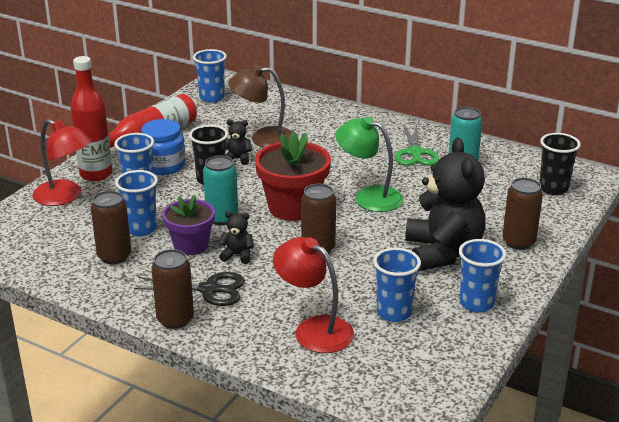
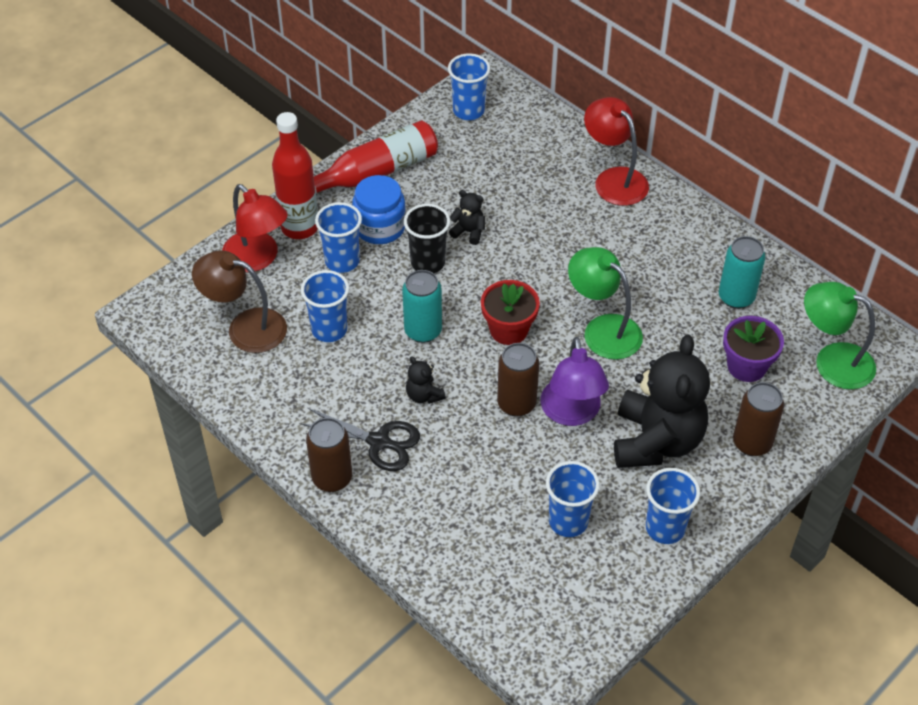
camera: 15 degrees right, 20 degrees up
brown can [91,191,131,264] -> none
purple flower pot [162,195,215,255] -> purple flower pot moved to [723,316,784,382]
black teddy bear [218,211,254,264] -> black teddy bear turned 150 degrees counterclockwise [406,356,446,404]
brown lamp [228,65,293,147] -> brown lamp moved to [192,250,287,353]
red flower pot [255,132,331,221] -> red flower pot [481,280,540,345], size x0.66
red lamp [273,237,354,353] -> red lamp moved to [584,97,649,206]
green scissors [395,124,439,166] -> none
black cup [539,133,581,195] -> green lamp [804,282,876,389]
none -> purple lamp [540,337,609,426]

